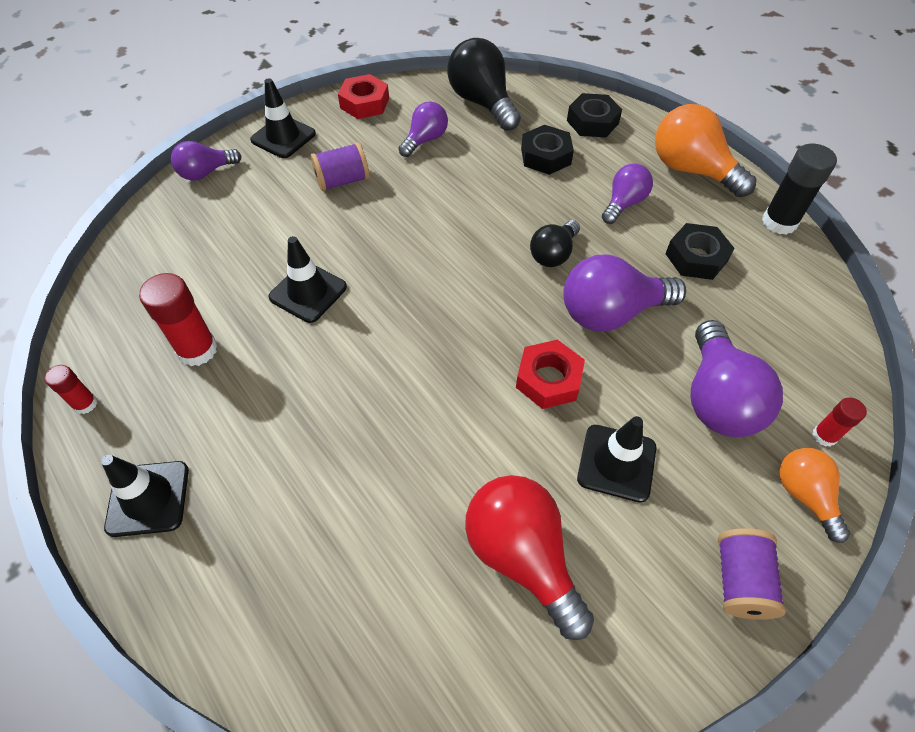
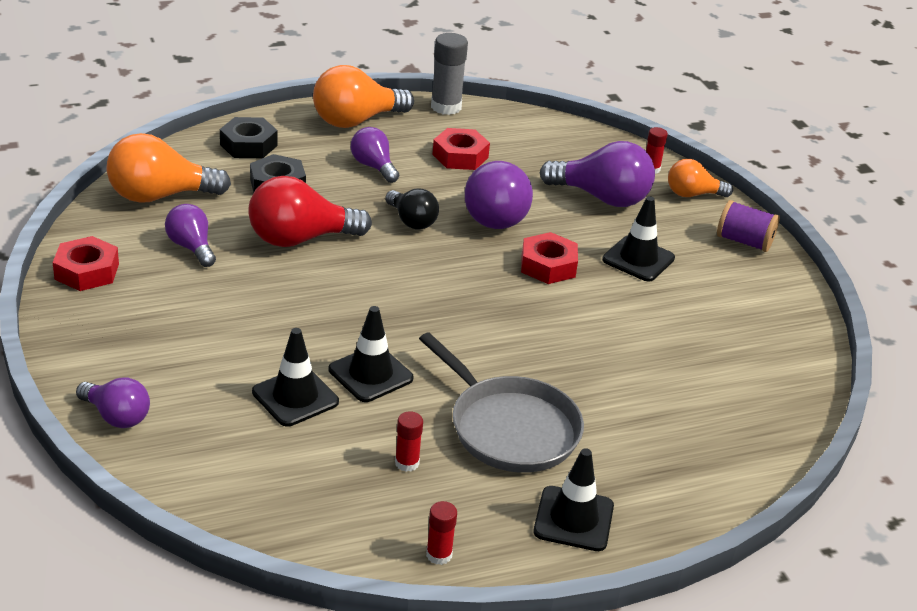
camera: 75 degrees left, 20 degrees down
red glue stick [139,273,218,366] -> red glue stick [395,411,423,472], size x0.56
purple light bulb [171,141,241,181] -> purple light bulb turned 45 degrees counterclockwise [76,377,150,428]
black traffic cone [250,78,316,158] -> black traffic cone moved to [252,328,339,426]
purple spool [311,142,369,191] -> none
black light bulb [447,38,521,131] -> orange light bulb [106,133,231,203]
red light bulb [465,475,594,640] -> red light bulb moved to [248,176,372,247]
black nut [665,223,735,280] -> red nut [432,128,490,170]
black glue stick [762,144,837,235] -> grey glue stick [431,33,468,115]
none -> grey pan [419,332,584,473]

